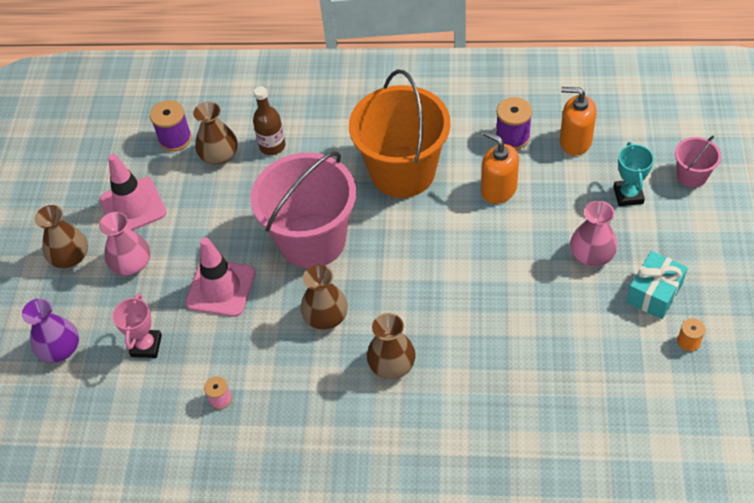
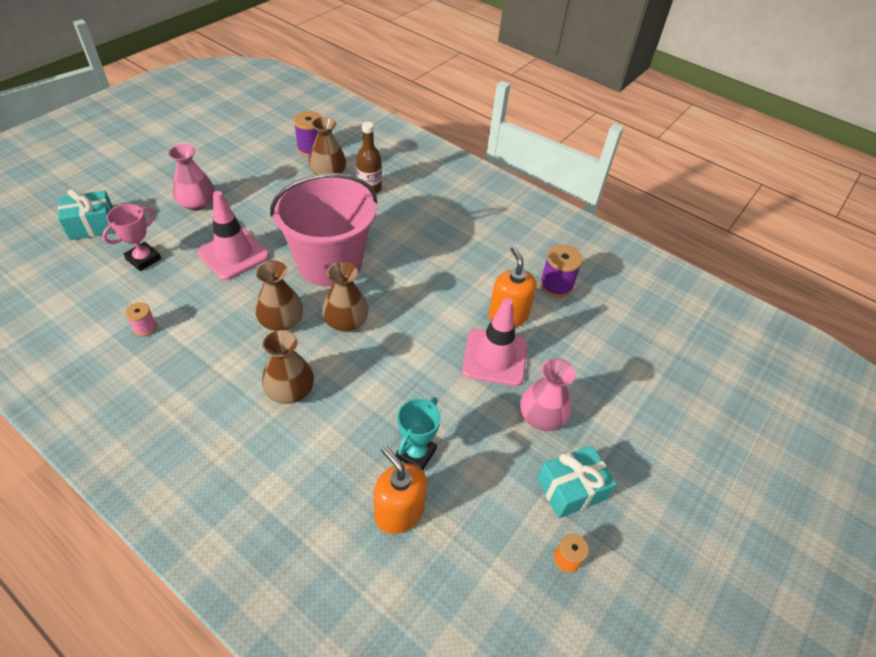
camera: 25 degrees right, 5 degrees down
purple vase [22,298,79,363] -> turquoise gift [58,189,114,240]
brown vase [35,205,88,268] -> brown vase moved to [322,261,369,332]
pink traffic cone [100,154,166,231] -> pink traffic cone moved to [462,298,527,386]
orange bucket [349,70,451,198] -> none
orange soap dispenser [560,87,596,156] -> orange soap dispenser moved to [374,446,427,534]
turquoise trophy [614,142,654,206] -> turquoise trophy moved to [396,397,441,470]
pink bucket [675,136,721,188] -> none

